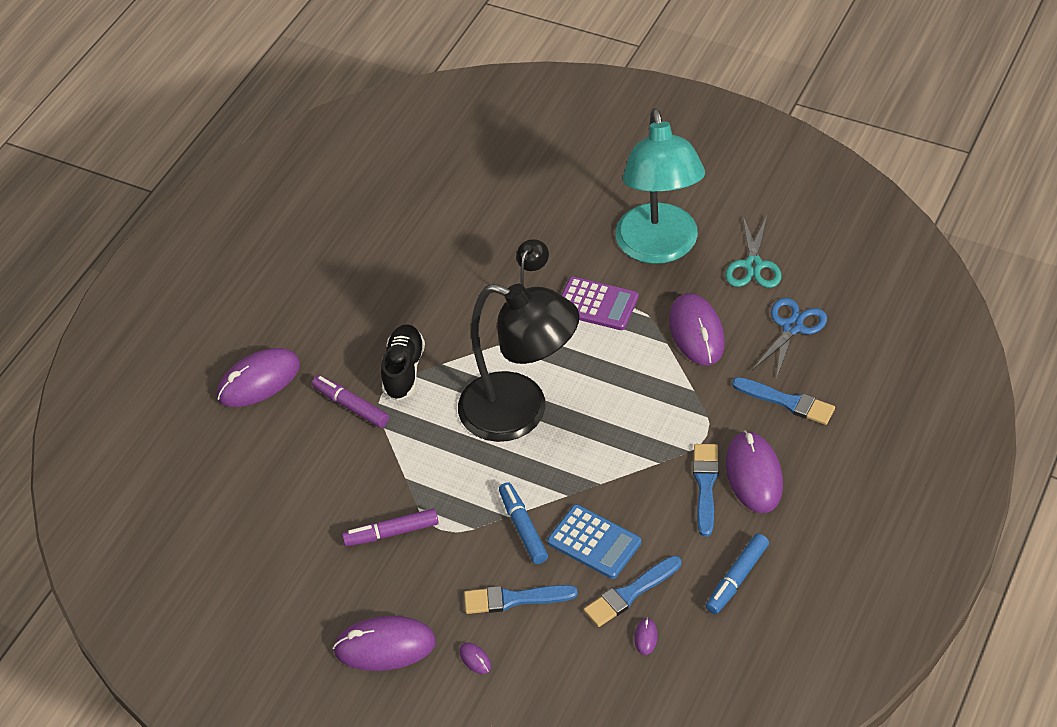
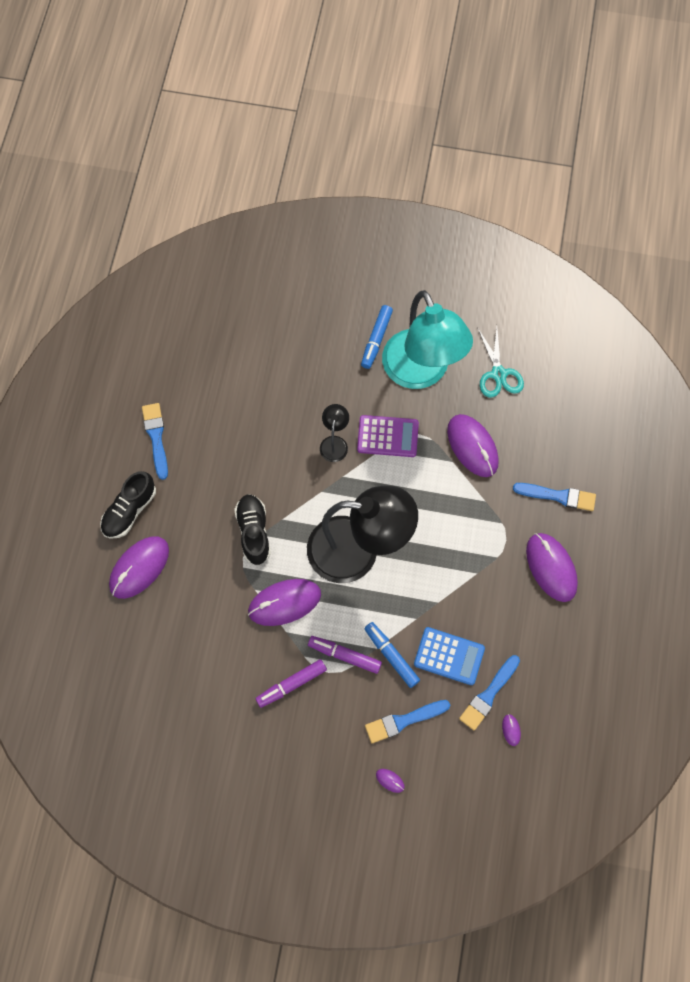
camera: 20 degrees left, 20 degrees up
purple marker [312,375,389,428] -> purple marker moved to [308,636,382,674]
purple mouse [333,616,436,671] -> purple mouse moved to [248,579,321,626]
blue brush [693,444,719,537] -> blue brush moved to [142,403,168,480]
blue marker [706,533,769,614] -> blue marker moved to [361,305,393,369]
blue scissors [752,298,827,379] -> none
none -> black shoe [100,471,156,539]

